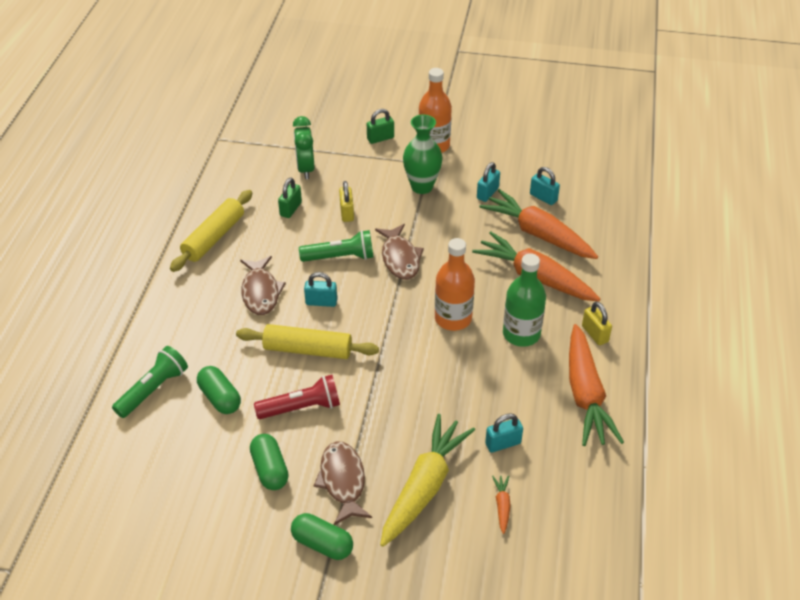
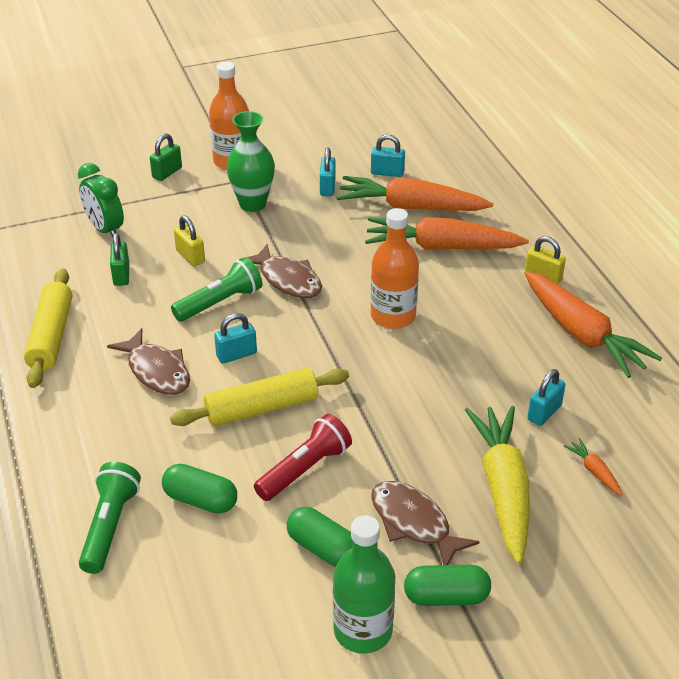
camera: 30 degrees left, 5 degrees down
green bottle [503,253,546,347] -> green bottle moved to [333,515,395,654]

